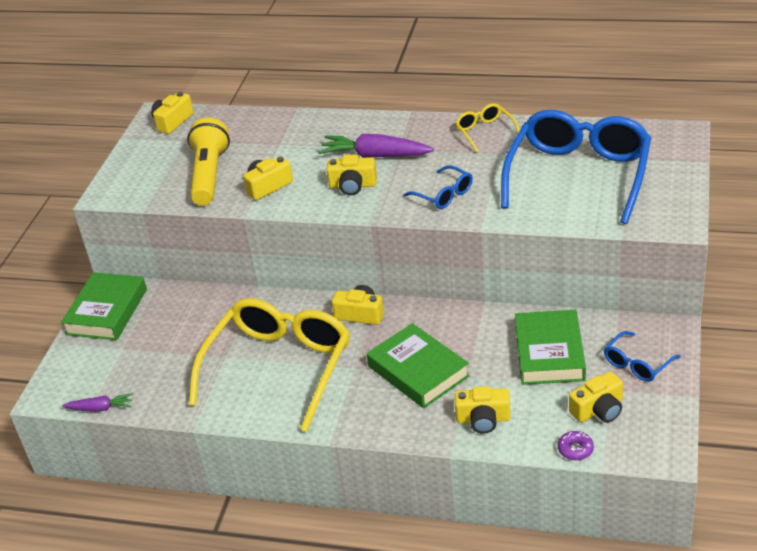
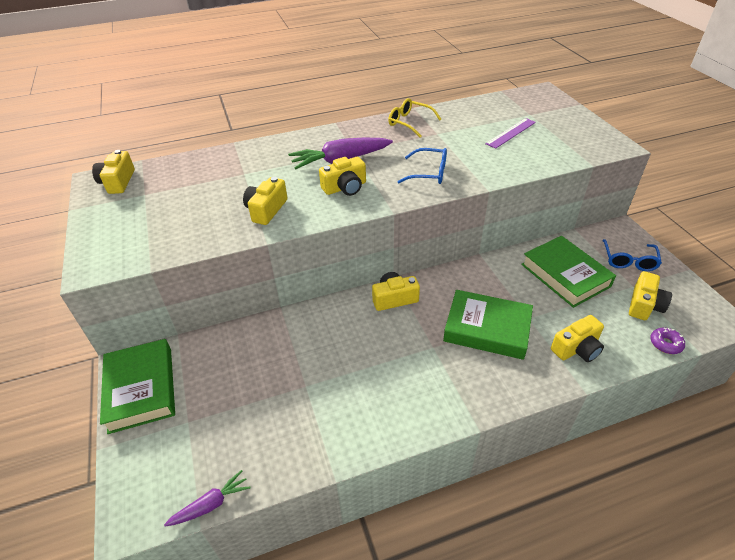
camera: 35 degrees left, 5 degrees up
yellow flashlight [187,118,230,206] -> none
yellow glasses [189,298,350,432] -> none
blue glasses [501,110,651,224] -> purple ruler [485,118,536,149]

